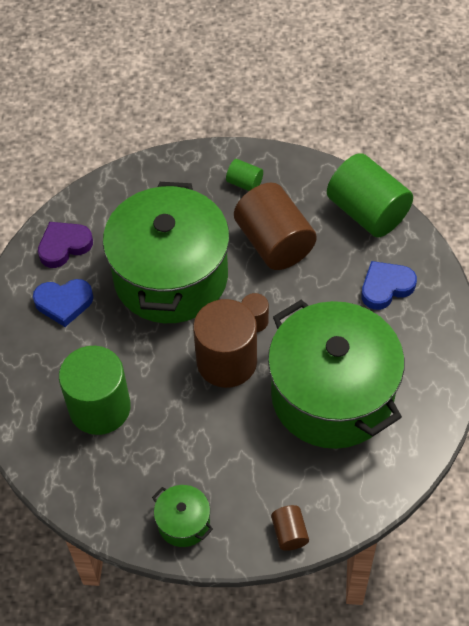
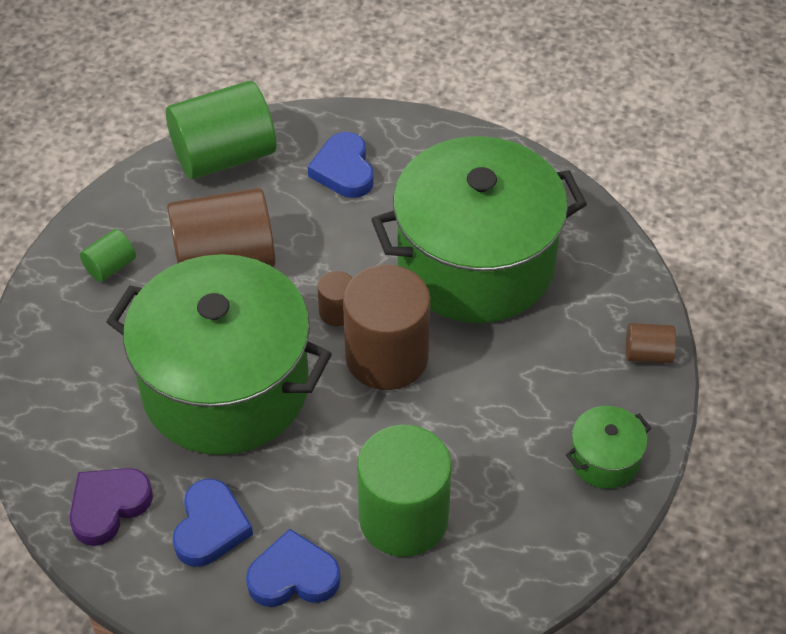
camera: 75 degrees left, 5 degrees down
purple heart [38,222,93,268] -> purple heart turned 60 degrees clockwise [70,468,153,546]
none -> blue heart [246,529,340,607]

